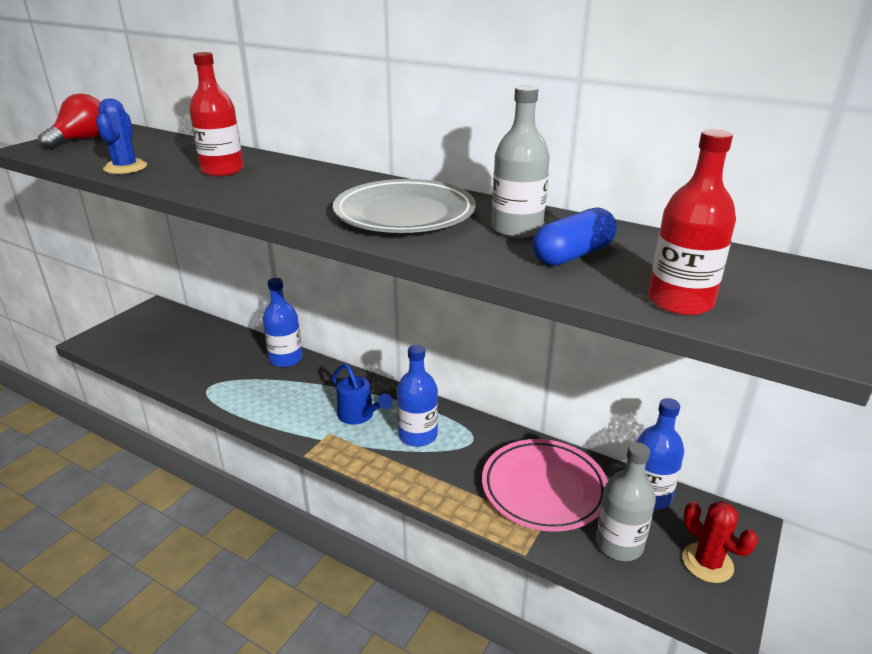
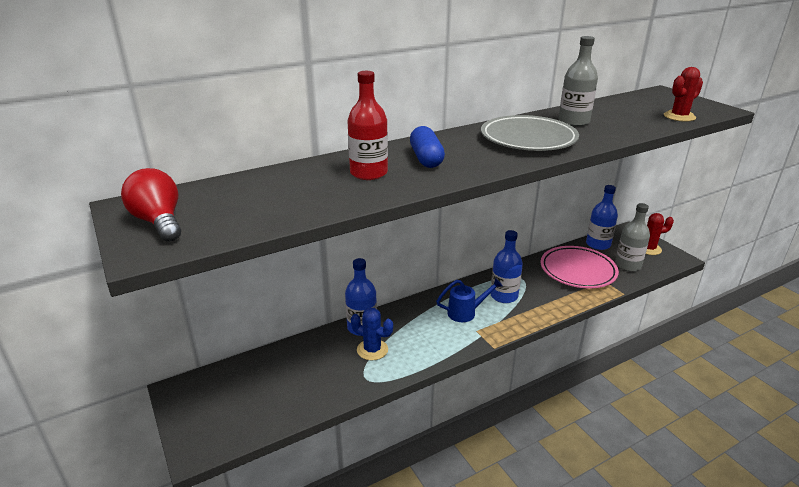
camera: 60 degrees left, 0 degrees up
blue cactus [96,98,147,174] -> blue cactus moved to [351,307,393,360]
blue capsule [533,207,617,266] -> blue capsule moved to [410,126,445,168]
red bottle [648,129,736,316] -> red cactus [664,67,703,122]

